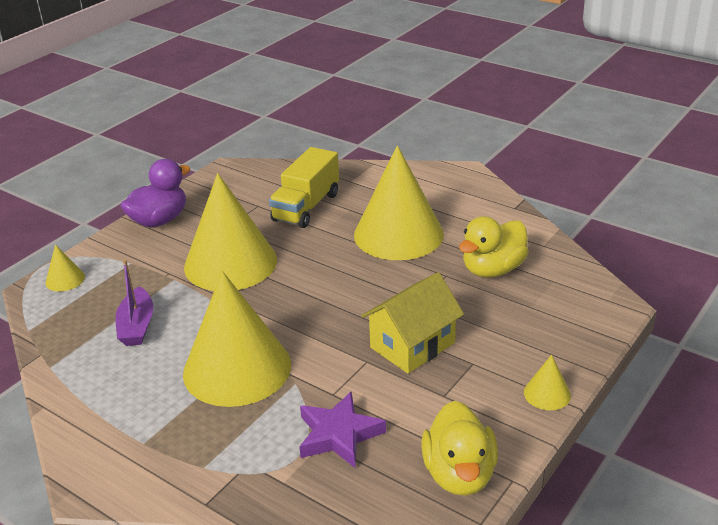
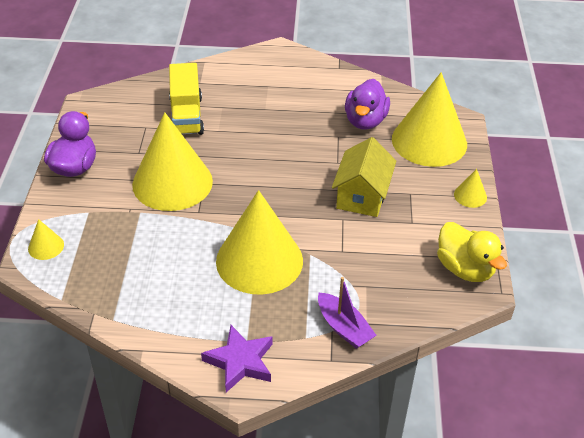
camera: 35 degrees left, 10 degrees up
purple boat [115,259,153,346] -> purple boat moved to [318,277,377,349]
purple star [299,391,386,468] -> purple star moved to [201,325,273,392]
yellow cone [354,145,444,260] -> yellow cone moved to [392,72,467,167]
yellow duck [459,216,529,278] -> purple duck [345,79,390,130]

